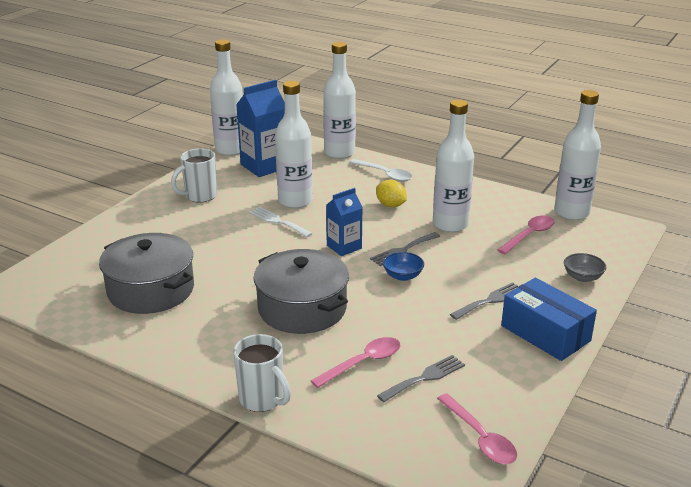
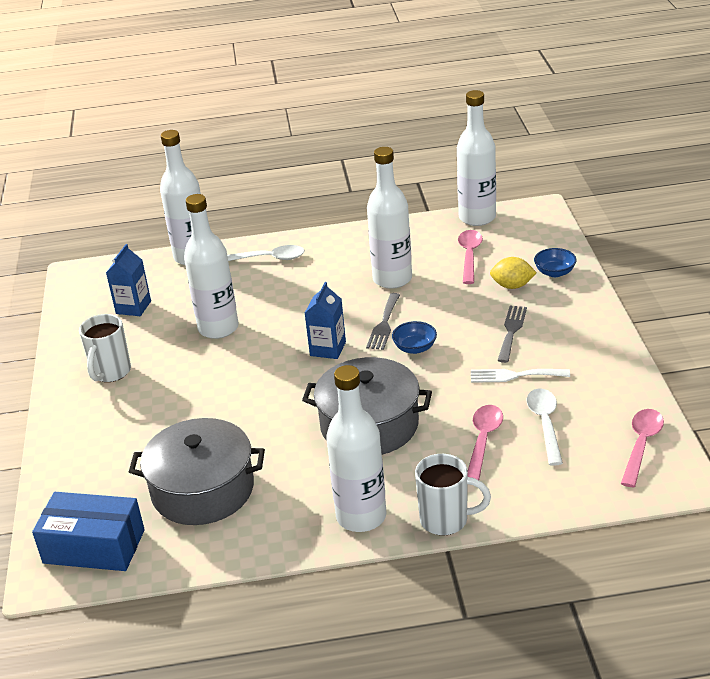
camera: 35 degrees left, 5 degrees up
white bottle [210,39,243,156] -> white bottle moved to [326,365,386,532]
blue carton [236,80,285,177] -> blue carton [106,244,151,316], size x0.61
white fork [249,207,313,238] -> white fork moved to [471,369,570,383]
yellow lemon [376,180,407,207] -> yellow lemon moved to [490,257,537,289]
grey fork [377,355,465,402] -> white spoon [527,388,563,466]
pink spoon [437,394,517,464] -> pink spoon turned 90 degrees counterclockwise [621,409,664,487]
blue box [501,278,597,361] -> blue box moved to [32,492,145,571]
grey bowl [564,253,606,282] -> blue bowl [534,248,576,277]

